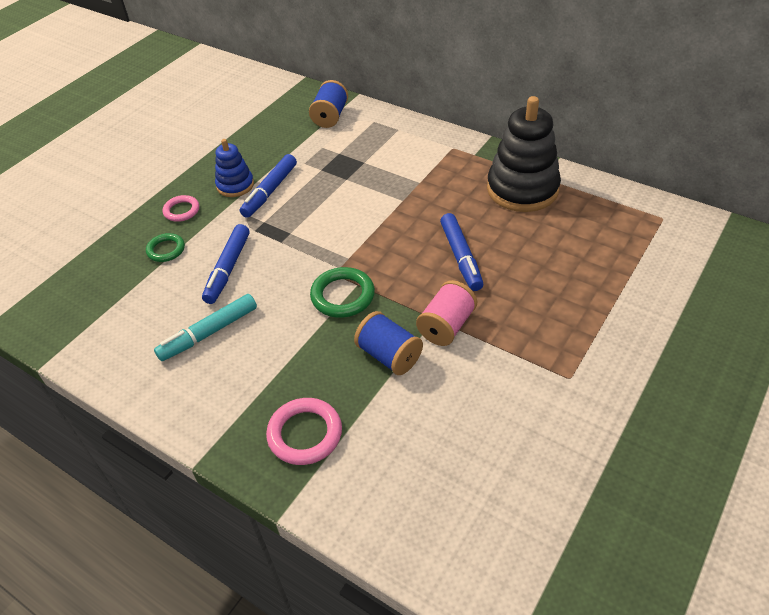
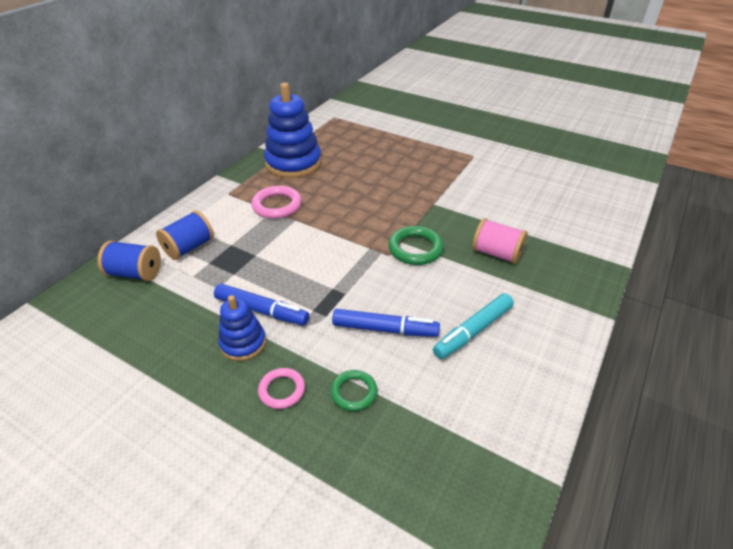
camera: 95 degrees left, 5 degrees down
turquoise marker [154,294,257,361] -> turquoise marker turned 90 degrees clockwise [433,293,514,359]
pink ring [266,398,342,465] -> pink ring moved to [251,186,302,219]
blue spool [354,311,423,375] -> blue spool moved to [156,210,214,260]
pink spool [416,280,477,346] -> pink spool moved to [472,218,527,264]
blue marker [440,213,483,291] -> none
black stacking toy [487,96,561,212] -> blue stacking toy [264,83,321,178]

